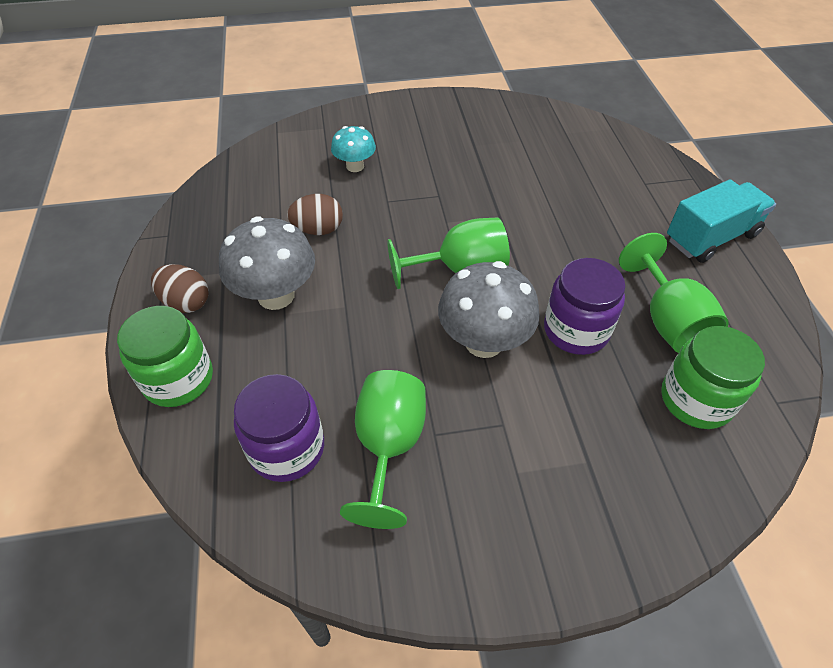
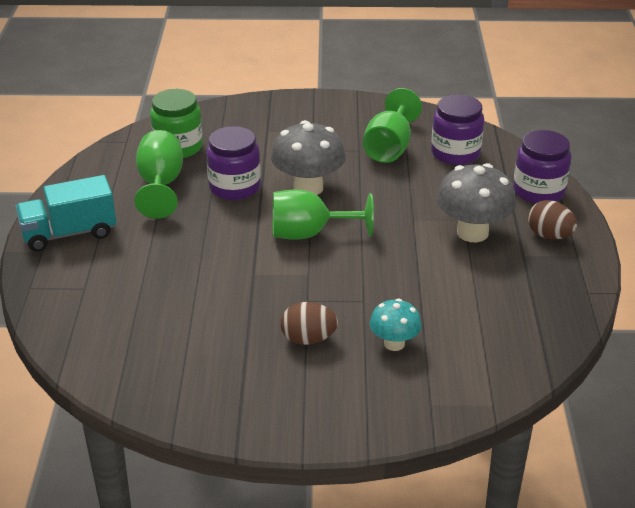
camera: 170 degrees left, 15 degrees down
green jar [117,306,213,407] -> purple jar [513,130,571,204]
brown egg [287,194,343,235] -> brown egg moved to [281,302,338,345]

